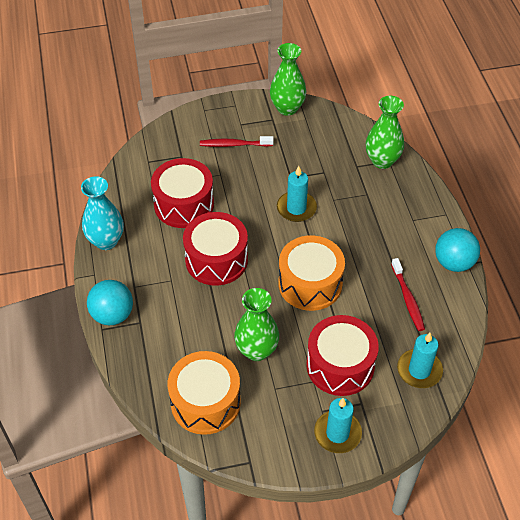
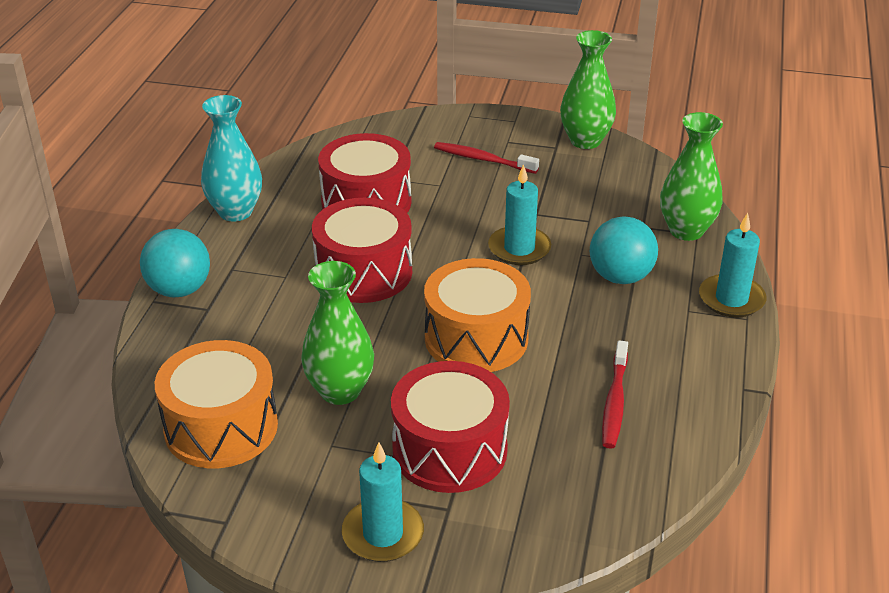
camera: 25 degrees right, 15 degrees down
turquoise candle [397,333,443,388] -> turquoise candle moved to [699,213,767,317]
turquoise ball [435,228,480,272] -> turquoise ball moved to [590,216,658,284]

